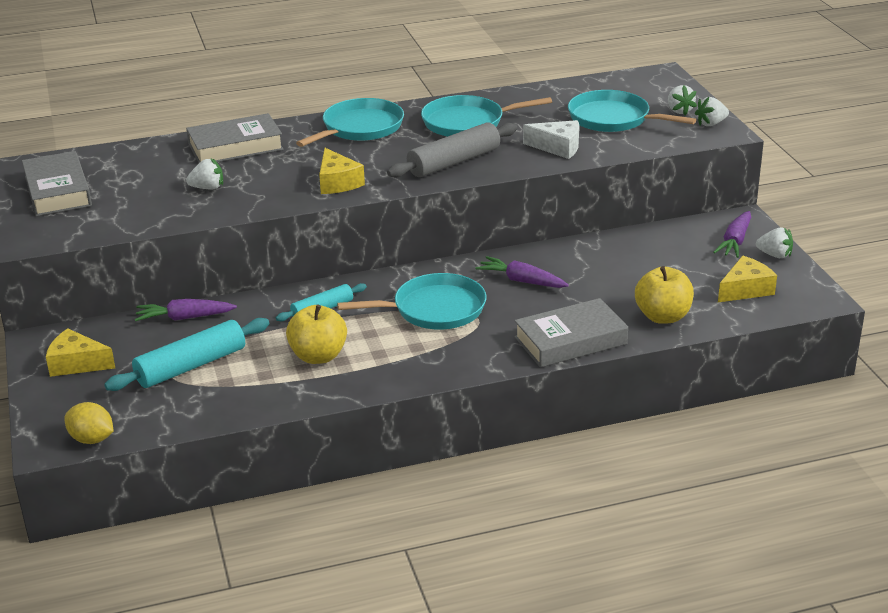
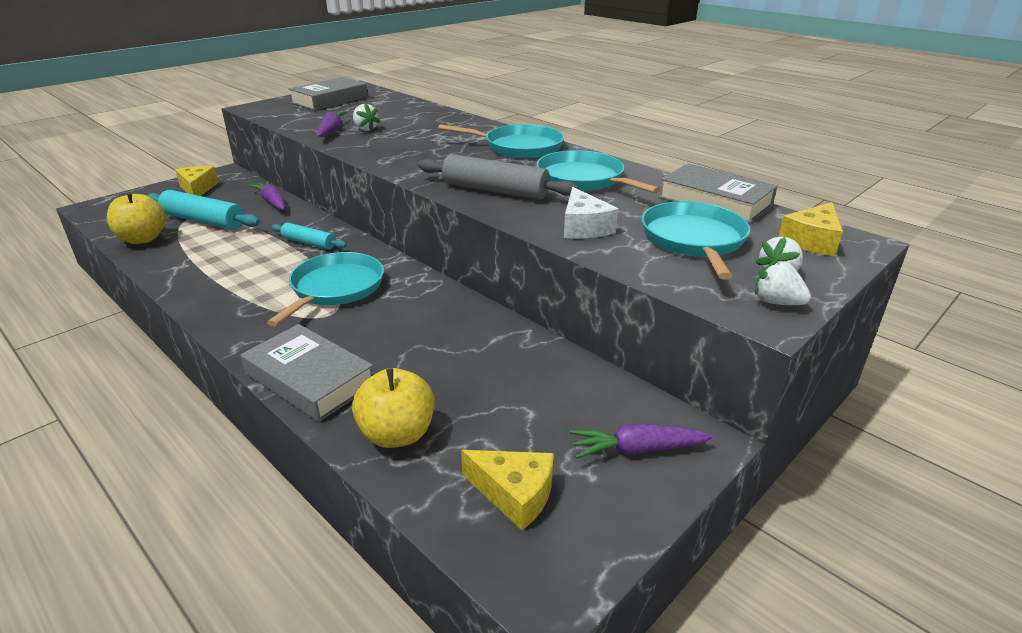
camera: 60 degrees right, 0 degrees up
yellow lemon [65,402,113,444] -> none
grey book [186,113,284,163] -> grey book moved to [659,163,778,224]
yellow apple [286,305,347,364] -> yellow apple moved to [107,192,166,244]
yellow cheese [319,148,365,194] -> yellow cheese moved to [778,202,843,256]
turquoise pan [337,273,487,330] -> turquoise pan turned 120 degrees counterclockwise [267,252,384,327]
purple carrot [475,256,569,288] -> purple carrot moved to [317,111,348,137]
white strawberry [756,228,793,258] -> none

